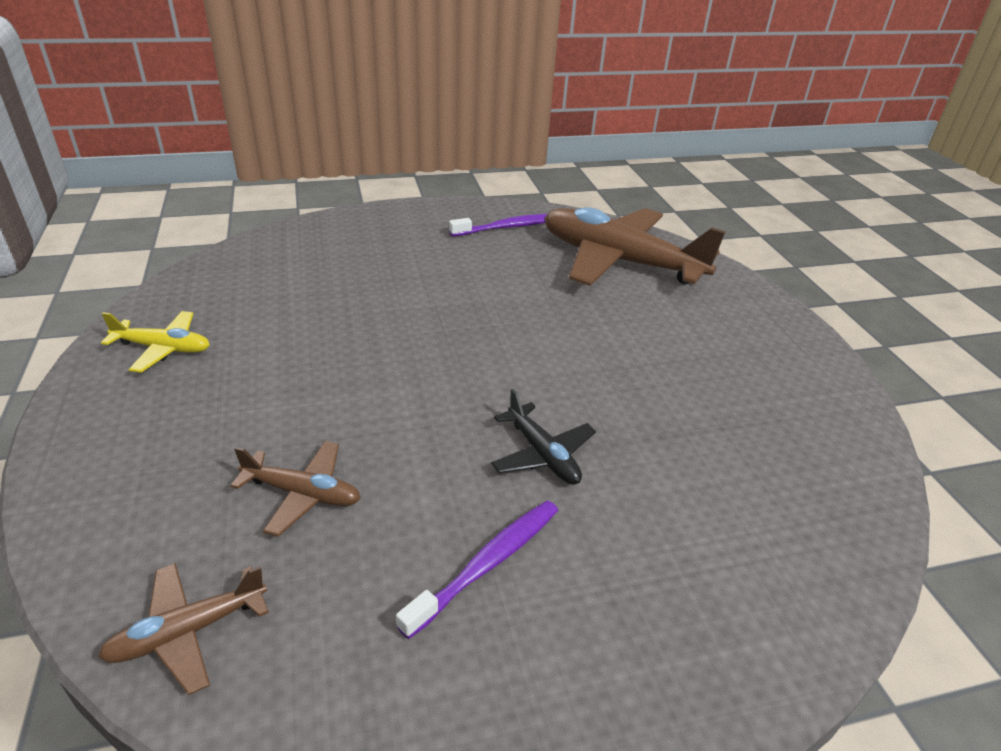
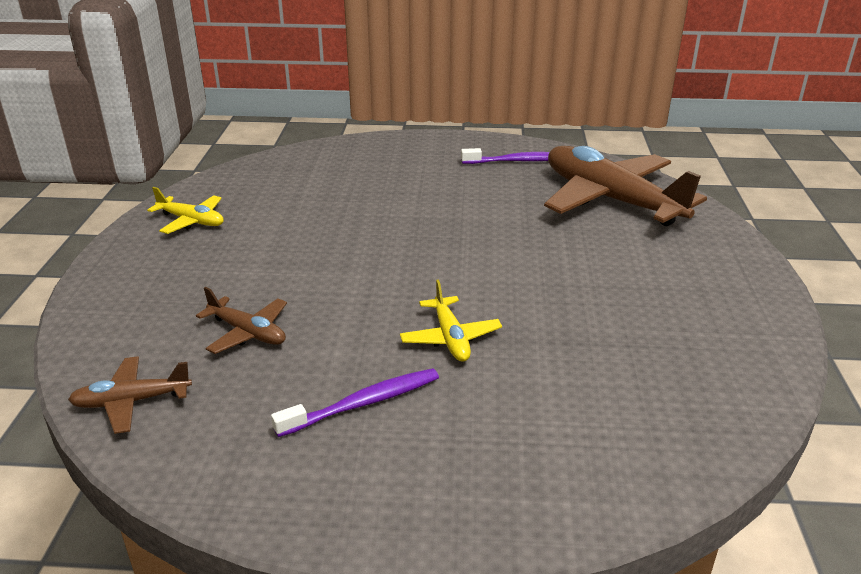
camera: 20 degrees right, 5 degrees down
black plane [491,389,596,485] -> yellow plane [400,280,502,362]

